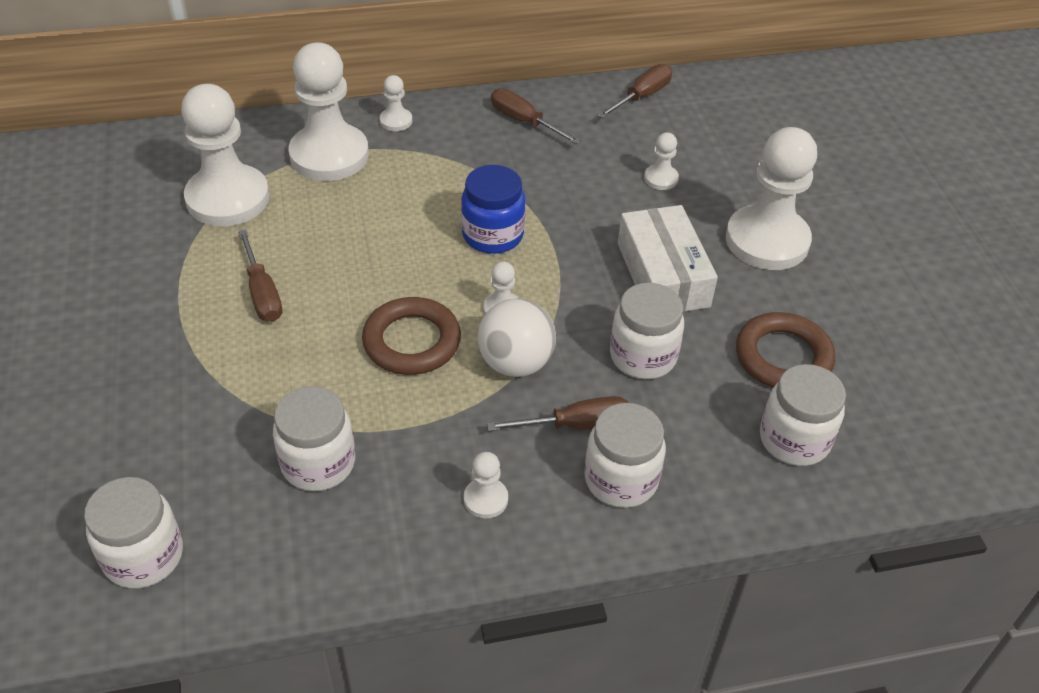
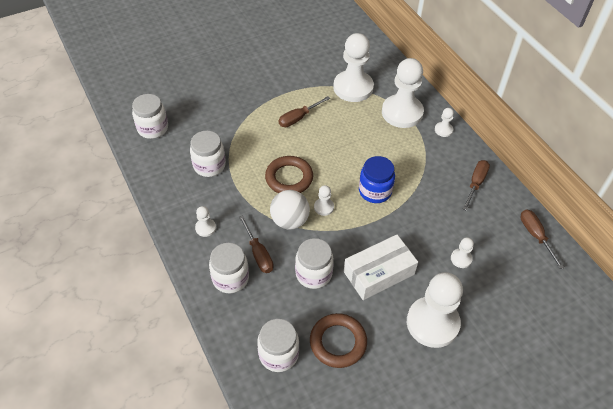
camera: 75 degrees right, 5 degrees up
brown screwdriver [598,64,672,118] -> brown screwdriver turned 135 degrees counterclockwise [520,209,564,269]

